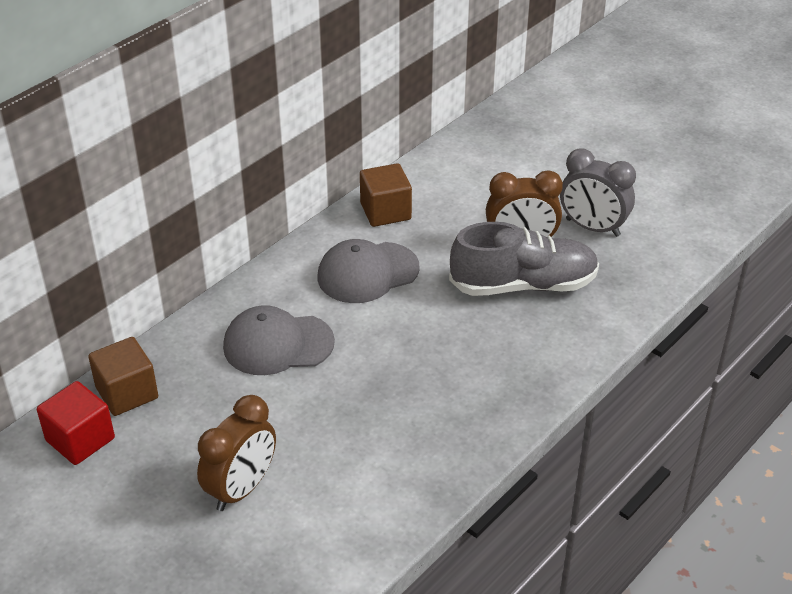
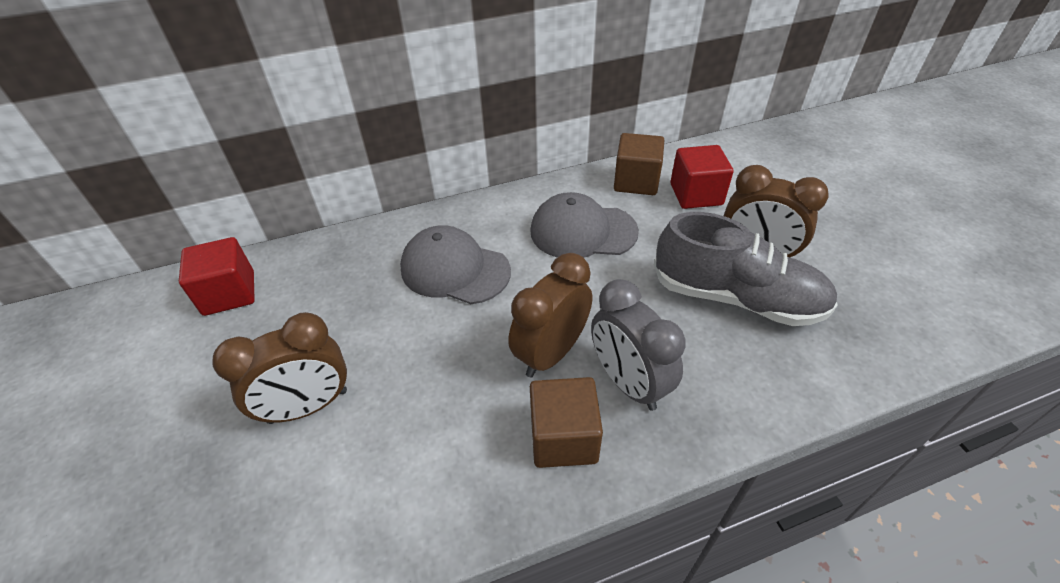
camera: 30 degrees right, 5 degrees up
brown cube [88,337,158,416] -> brown cube moved to [530,377,603,468]
grey clock [560,149,636,237] -> grey clock moved to [591,279,685,411]
none -> brown clock [508,253,592,378]
none -> red cube [670,145,734,209]

